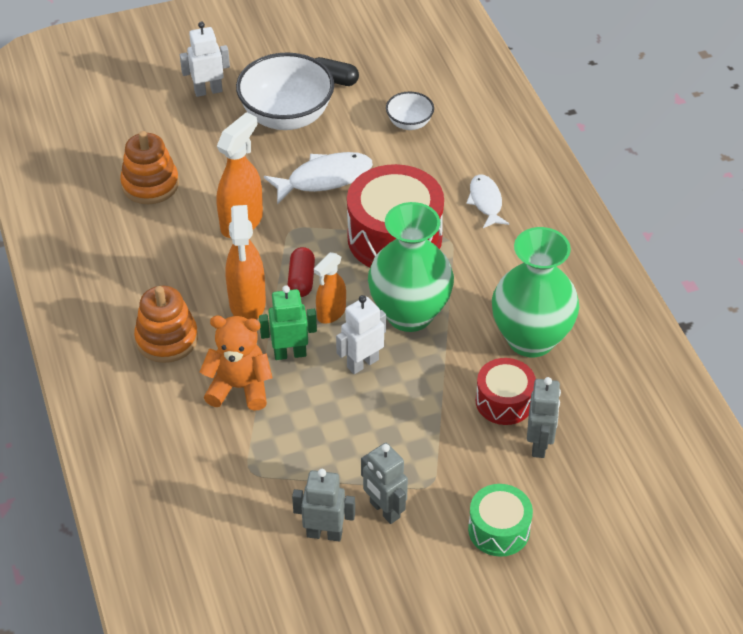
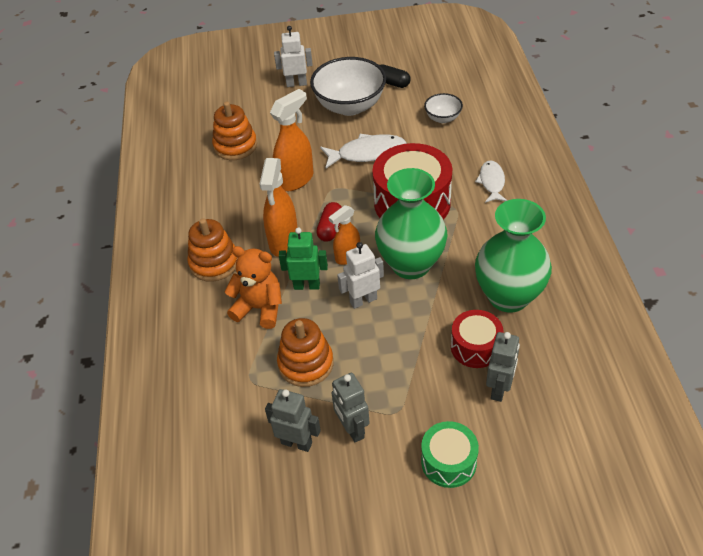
camera: 15 degrees right, 0 degrees up
none -> orange stacking toy [277,318,333,387]

